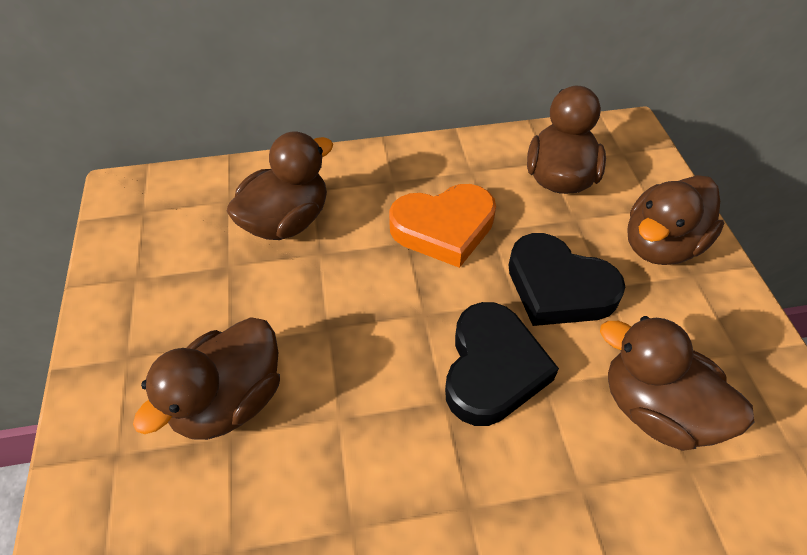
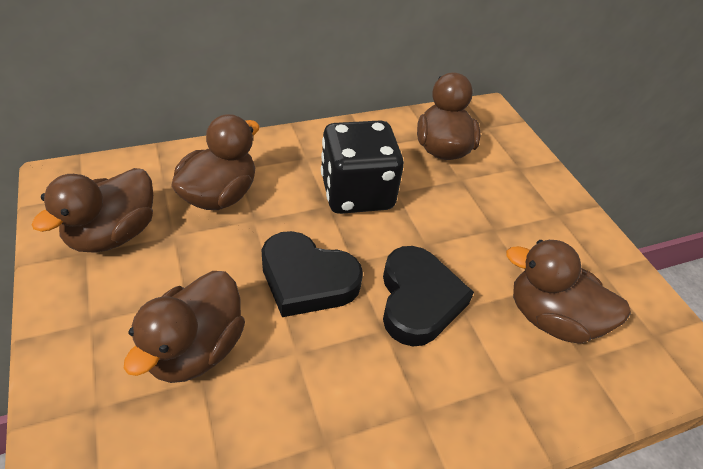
camera: 15 degrees left, 5 degrees down
orange heart [389,184,496,268] -> black dice [321,120,404,214]
black heart [509,233,625,326] -> black heart moved to [261,231,363,317]
brown duck [627,175,724,265] -> brown duck moved to [31,168,153,253]

